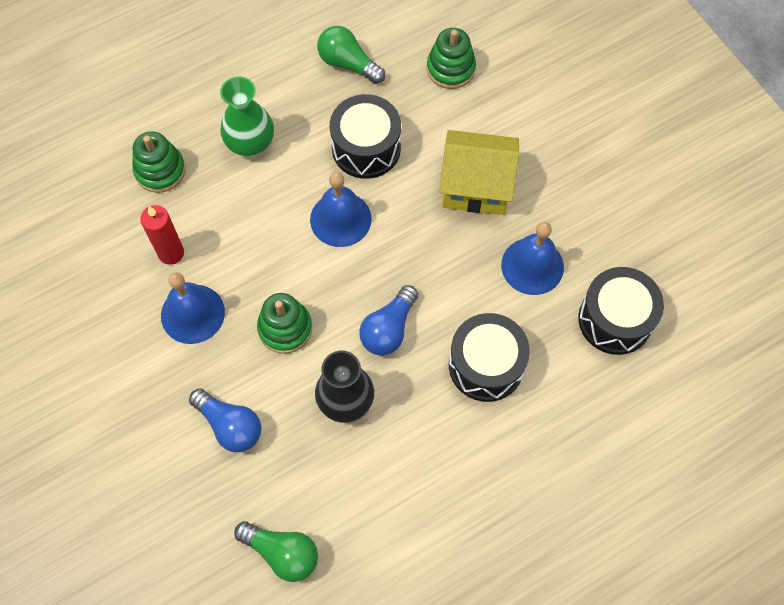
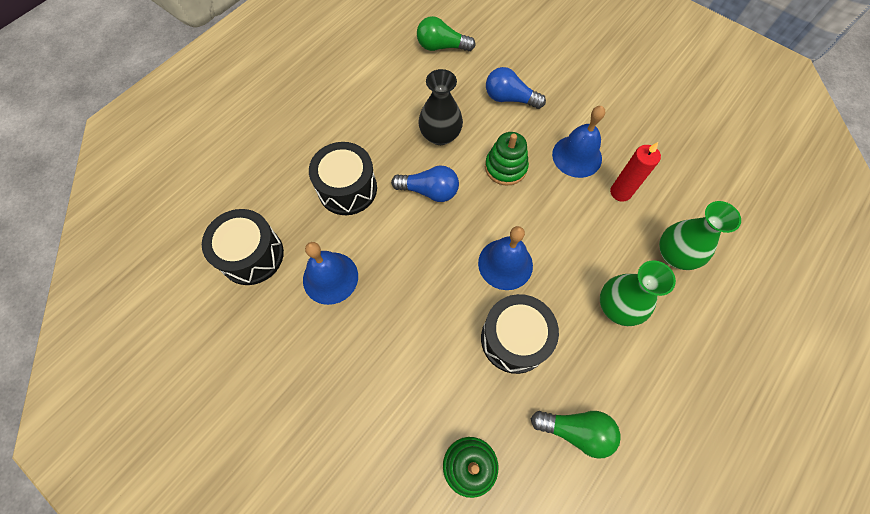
camera: 160 degrees right, 0 degrees up
green stacking toy [132,131,186,193] -> green vase [659,201,741,270]
blue light bulb [359,285,418,355] -> blue light bulb turned 90 degrees clockwise [391,165,459,202]
yellow house [440,130,519,215] -> none

